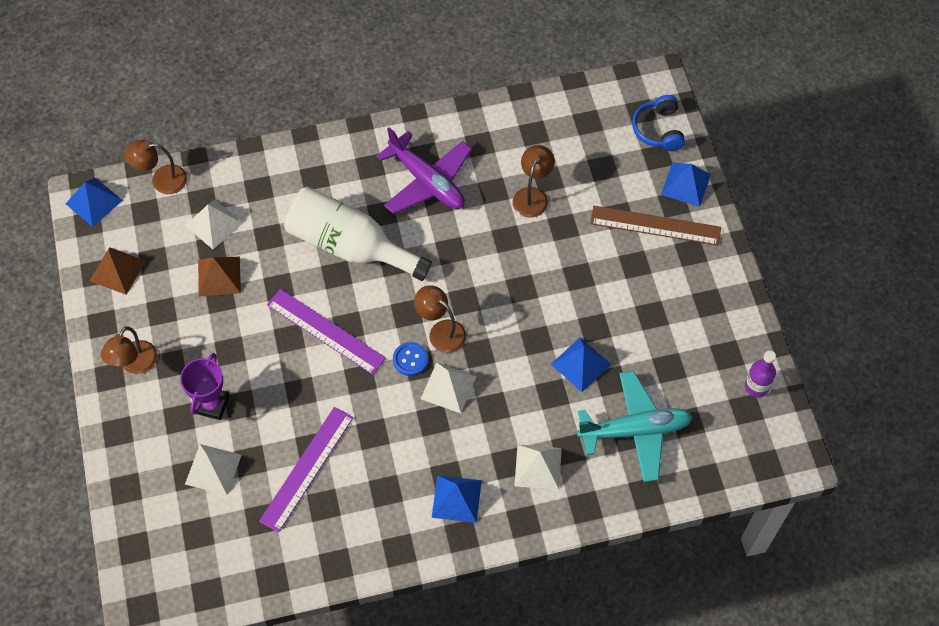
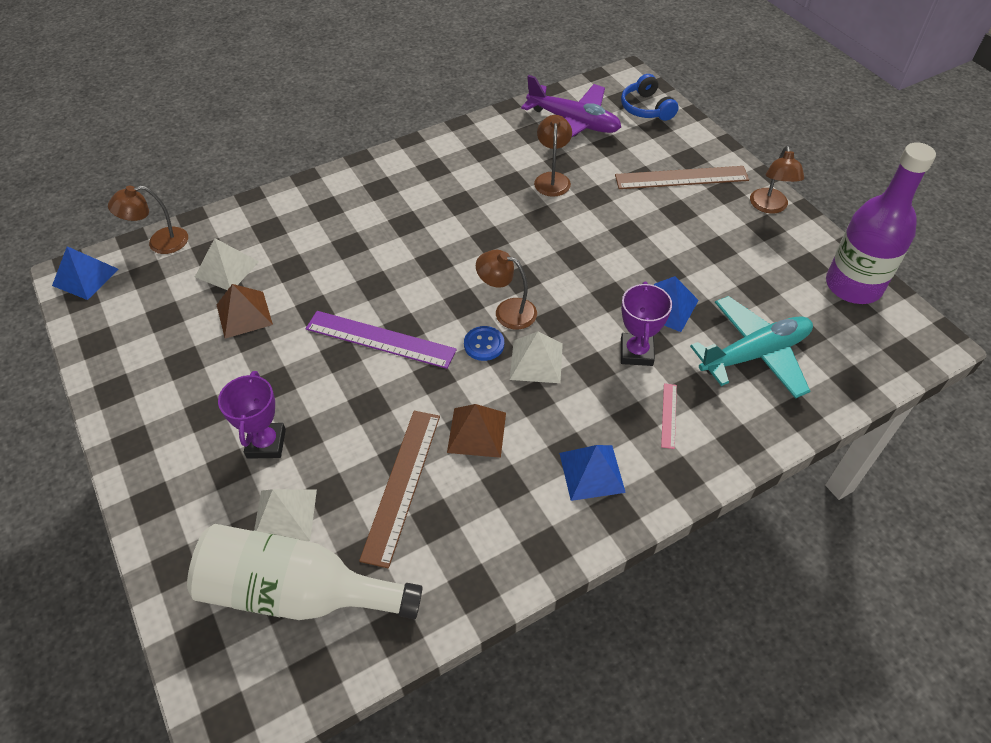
camera: 15 degrees left, 10 degrees down
brown pyramid [90,247,146,295] -> brown pyramid moved to [447,404,506,458]
brown lamp [101,326,157,374] -> brown lamp moved to [750,146,804,214]
purple ruler [259,407,354,533] -> brown ruler [359,411,440,568]
white bottle [284,187,432,281] -> white bottle moved to [187,524,423,620]
purple plane [376,127,472,214] -> purple plane moved to [521,75,621,138]
white pyramid [514,445,562,490] -> pink ruler [661,383,677,449]
blue pyramid [661,163,711,207] -> none
purple bottle [745,351,776,397] -> purple bottle [826,142,936,304], size x2.09
none -> purple trophy [621,282,672,366]

